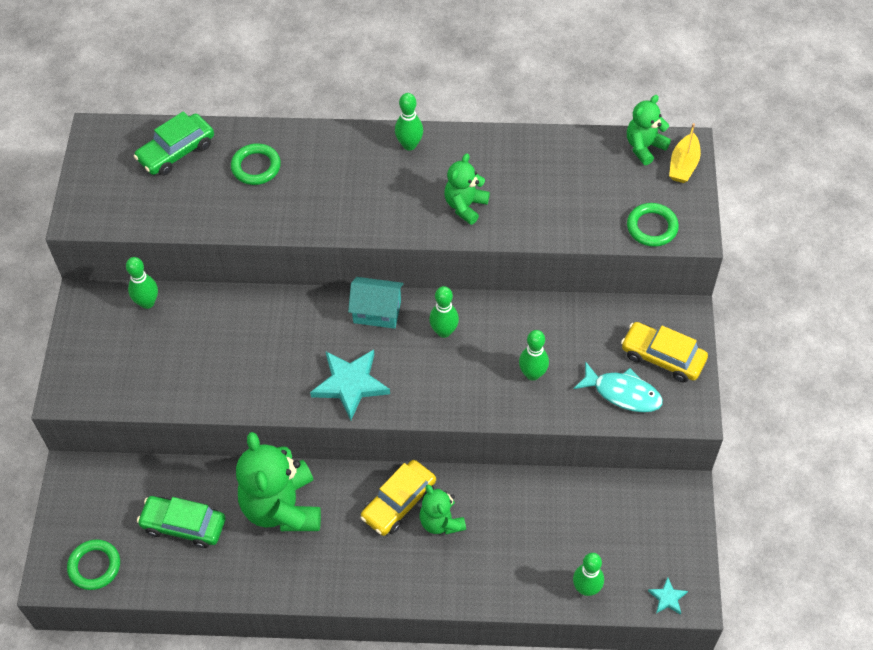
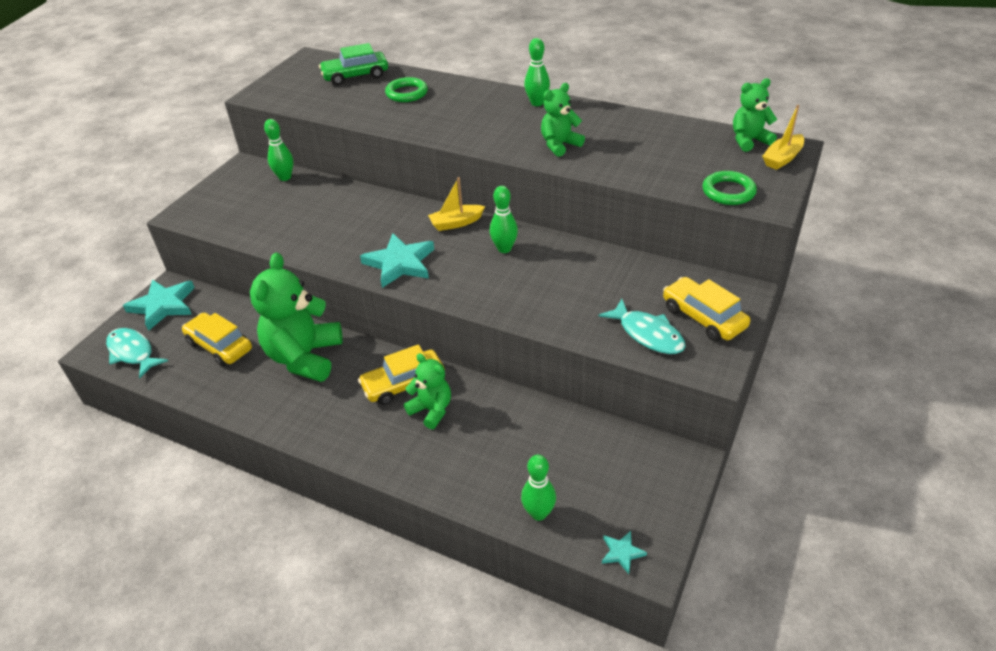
camera: 25 degrees right, 15 degrees down
green ring [67,539,120,590] -> turquoise fish [106,328,168,378]
green car [137,496,226,548] -> yellow car [182,313,252,366]
turquoise house [348,277,404,329] -> yellow boat [428,177,485,231]
green teddy bear [419,485,466,534] -> green teddy bear turned 135 degrees clockwise [404,353,451,429]
green bowling pin [519,330,549,381] -> none
none -> turquoise star [123,280,195,331]

